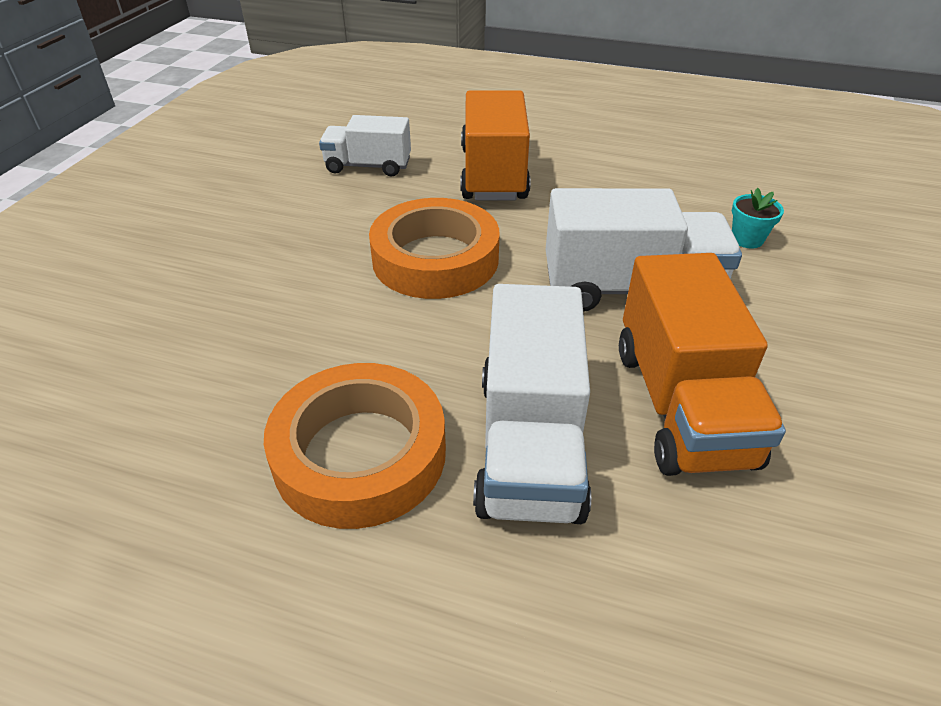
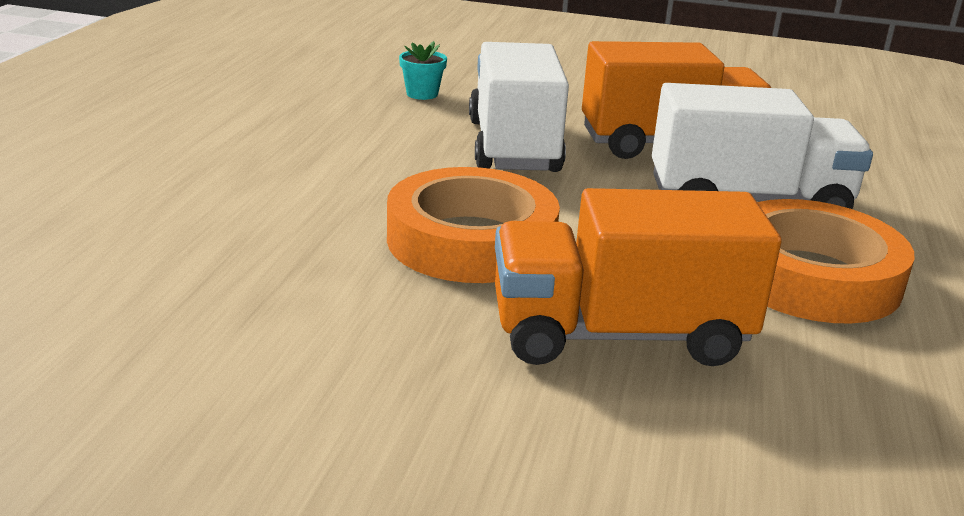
camera: 95 degrees left, 15 degrees down
white truck [319,115,411,177] -> none
orange truck [460,90,530,201] -> orange truck moved to [495,188,781,366]

